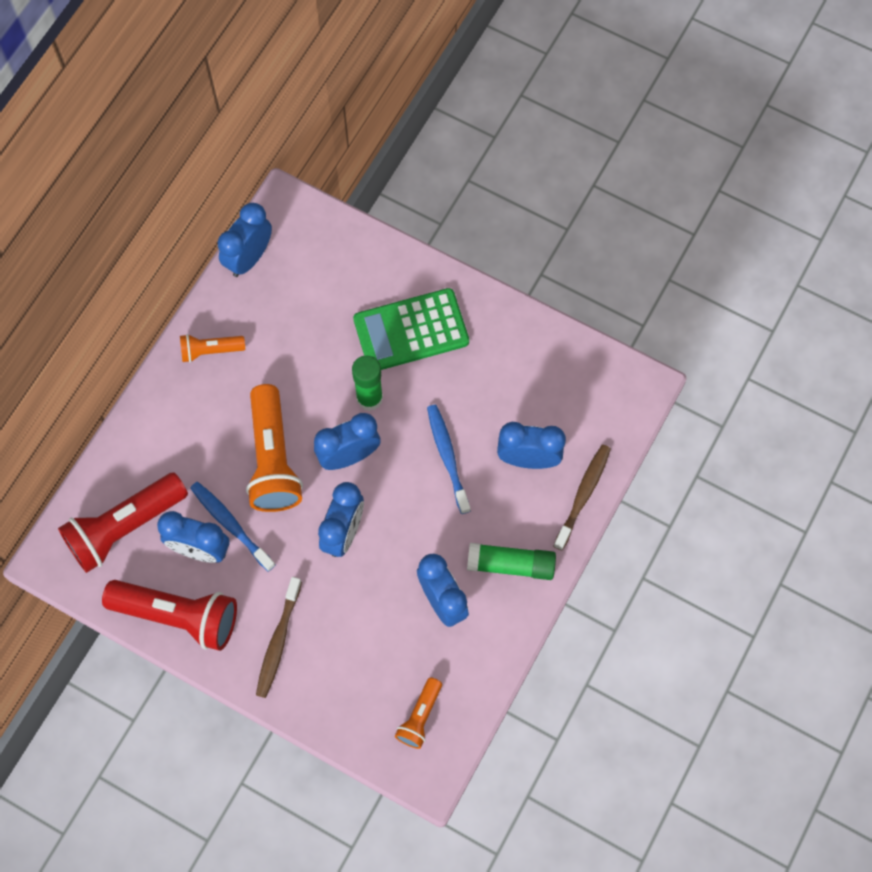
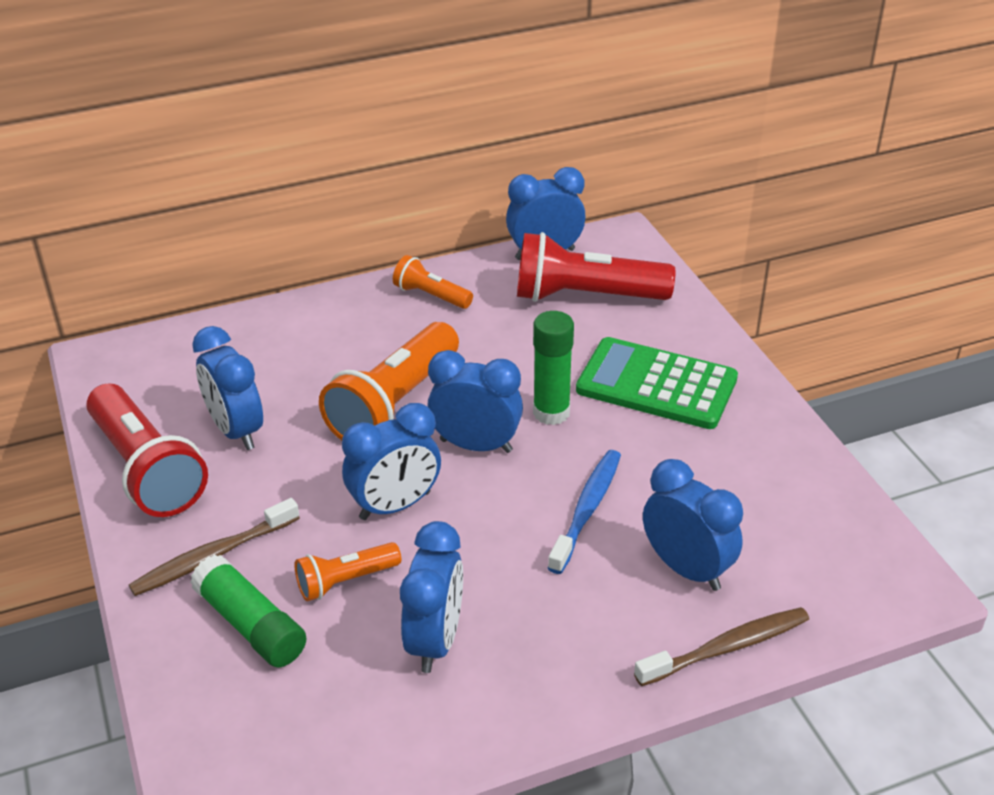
camera: 40 degrees right, 30 degrees down
red flashlight [58,472,188,573] -> red flashlight moved to [517,232,675,302]
blue toothbrush [190,482,275,572] -> none
orange flashlight [395,677,442,749] -> orange flashlight moved to [295,542,401,601]
green glue stick [467,543,556,580] -> green glue stick moved to [190,555,307,667]

